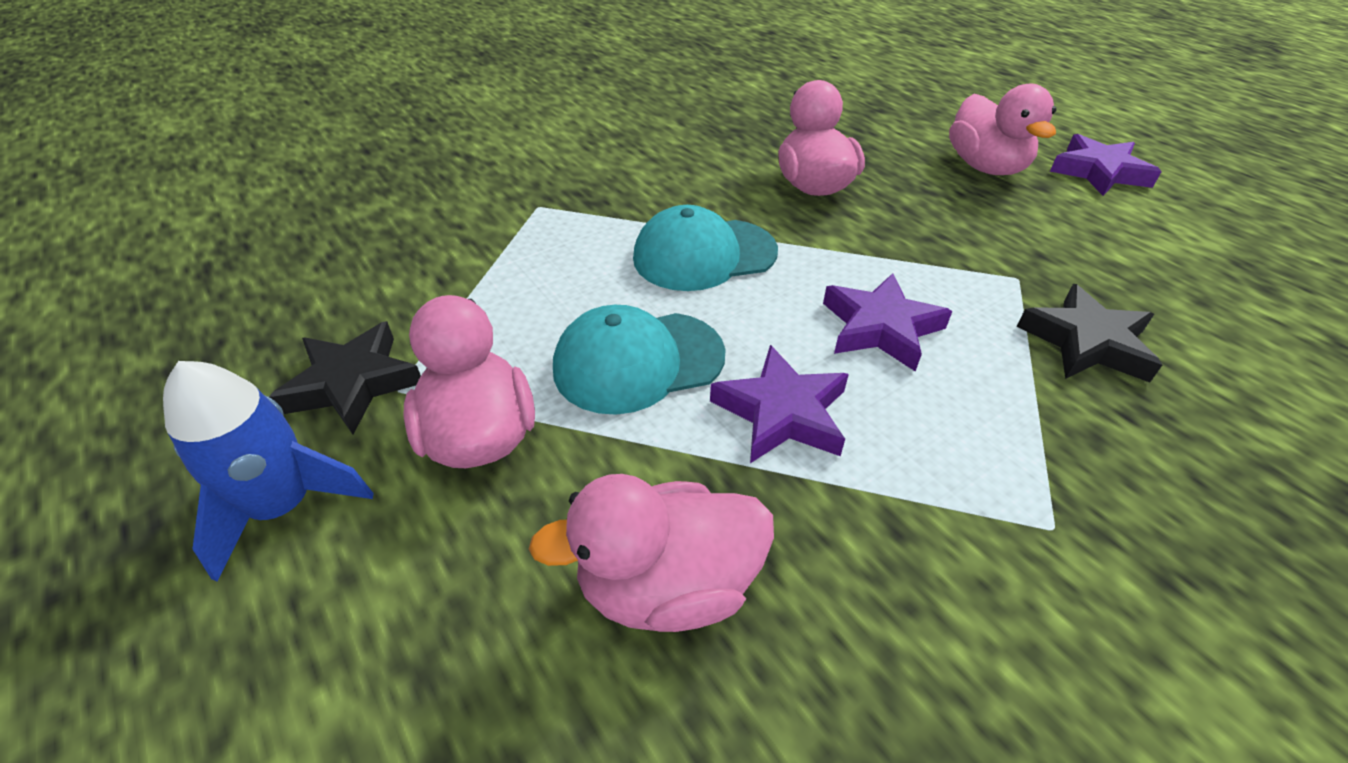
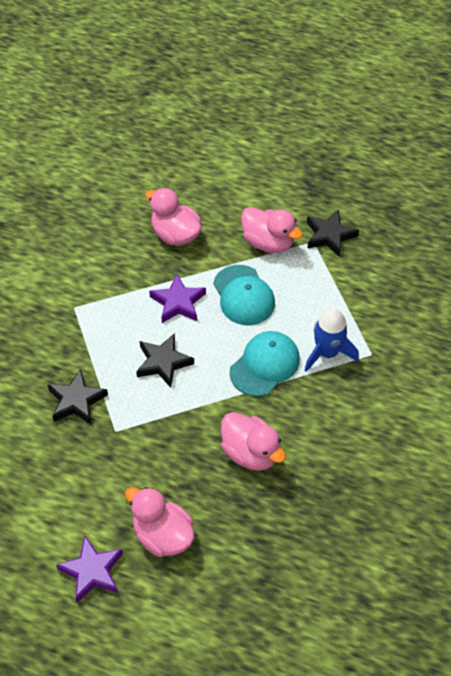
camera: 145 degrees right, 10 degrees up
blue rocket [163,361,374,581] -> blue rocket moved to [304,308,359,372]
pink duck [529,474,774,632] -> pink duck turned 90 degrees counterclockwise [145,188,202,246]
turquoise cap [553,305,726,415] -> turquoise cap turned 120 degrees clockwise [213,265,275,325]
purple star [823,273,952,372] -> black star [136,333,194,388]

